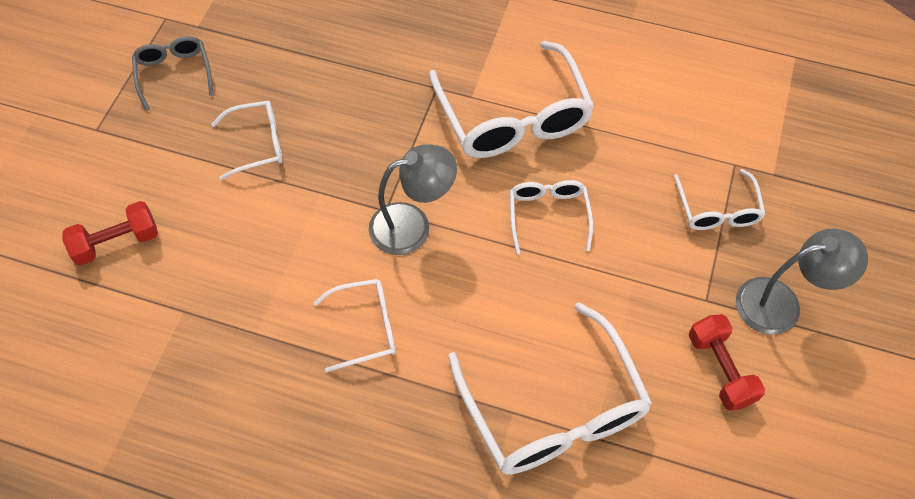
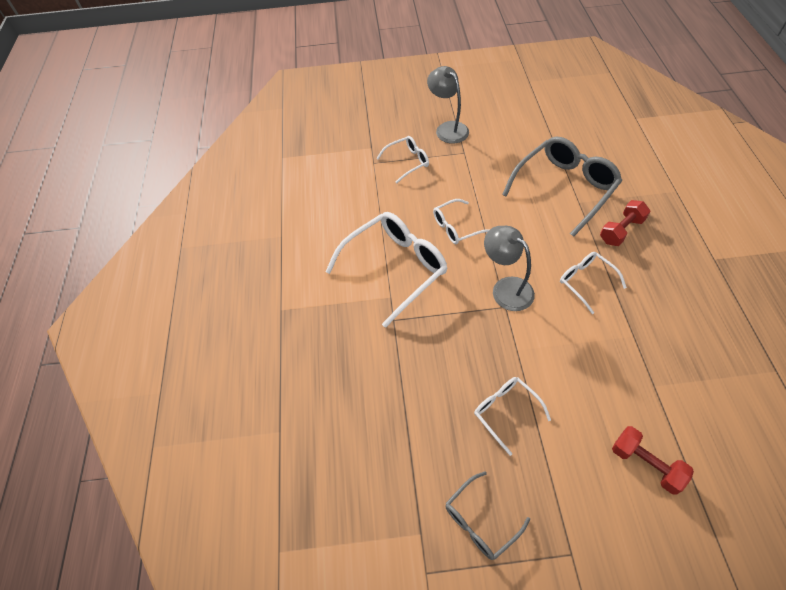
camera: 110 degrees left, 5 degrees down
white glasses [448,302,652,475] -> grey glasses [502,137,622,237]
red dumbbell [689,314,765,411] -> red dumbbell moved to [600,200,650,246]

